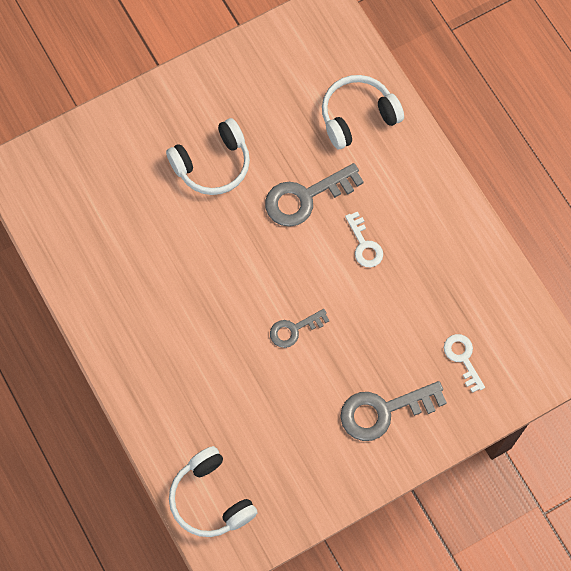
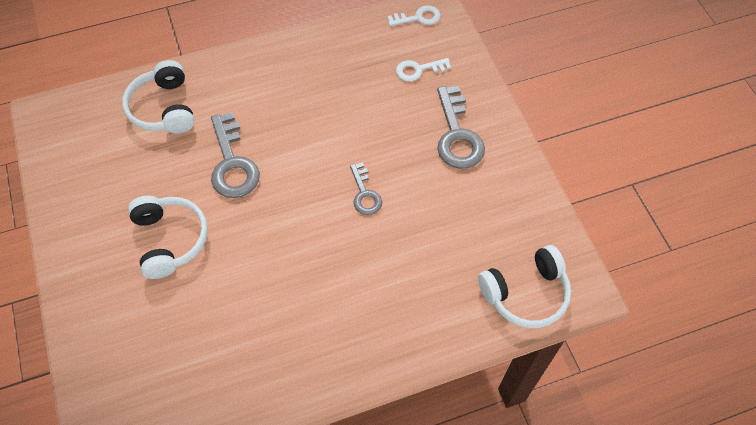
camera: 80 degrees left, 10 degrees down
white key [345,212,383,267] -> white key moved to [387,5,440,26]

